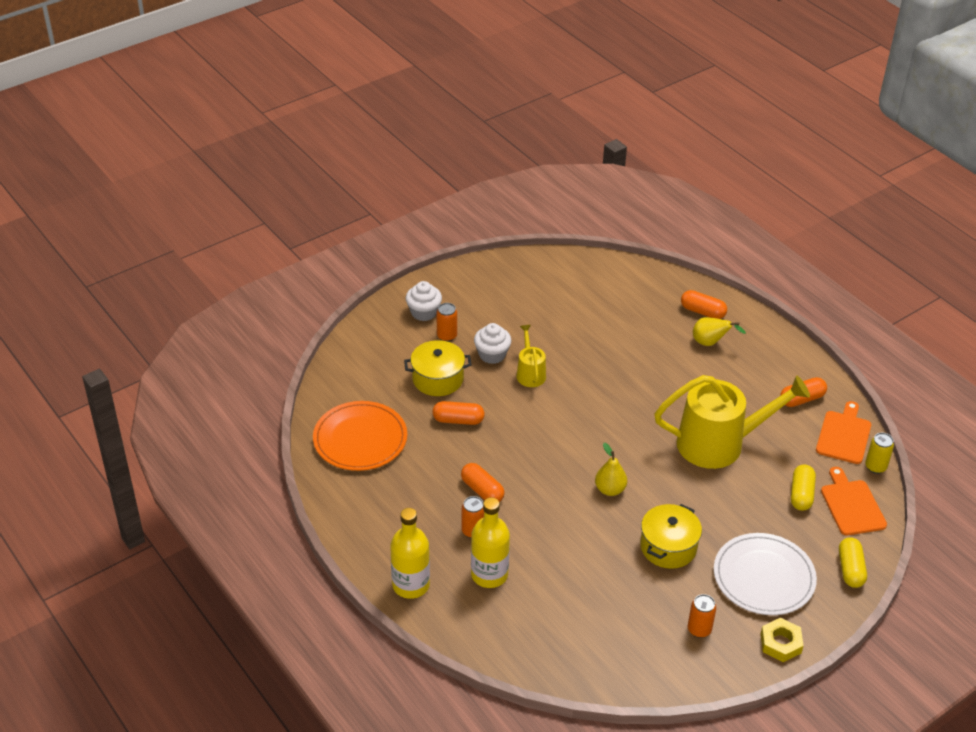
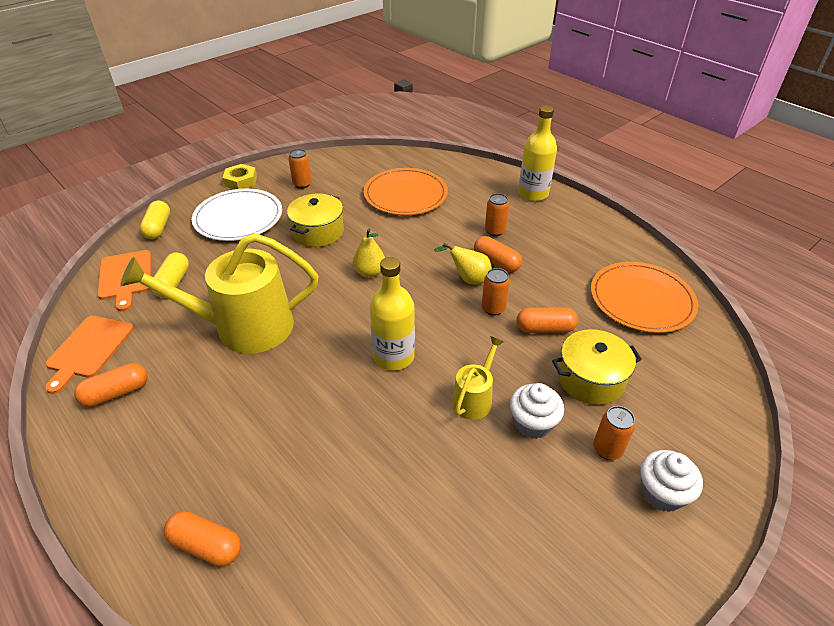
camera: 175 degrees right, 0 degrees up
yellow bottle [471,497,510,588] -> yellow bottle moved to [370,257,415,371]
yellow watering can [516,325,546,387] -> yellow watering can turned 135 degrees counterclockwise [452,336,504,420]
yellow pear [693,317,746,346] -> yellow pear moved to [434,243,492,285]
yellow can [865,432,894,474] -> none
none -> orange plate [364,168,448,215]
none -> orange can [482,268,510,316]

